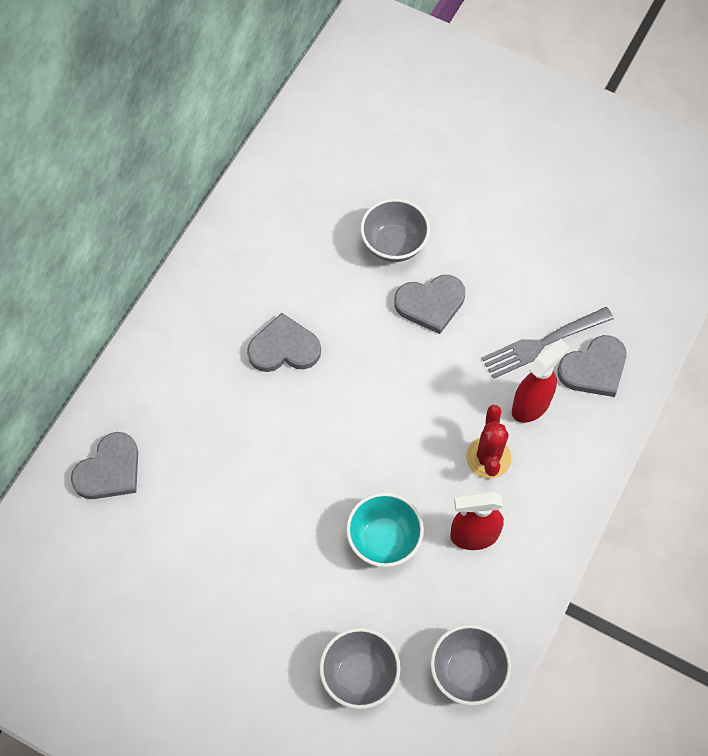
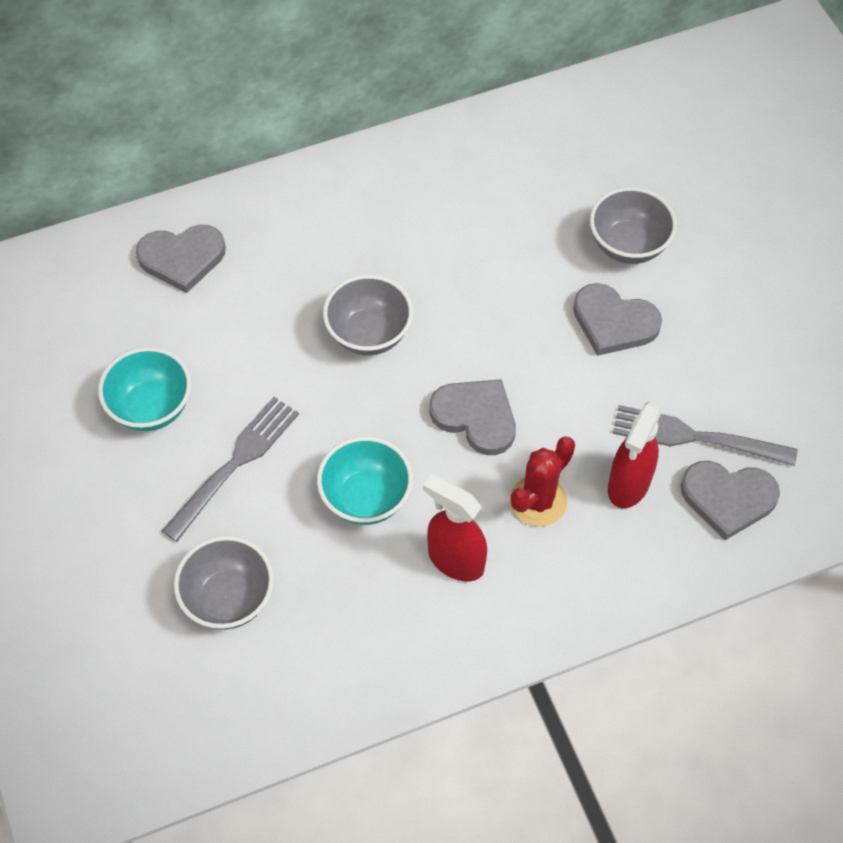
camera: 40 degrees right, 5 degrees down
grey heart [247,313,321,372] -> grey heart moved to [429,379,516,455]
grey bowl [430,624,511,706] -> grey bowl moved to [323,275,413,355]
red spray bottle [512,339,569,423] -> red spray bottle turned 120 degrees clockwise [608,401,663,508]
none -> turquoise bowl [98,347,191,431]
none -> grey fork [162,397,299,542]

